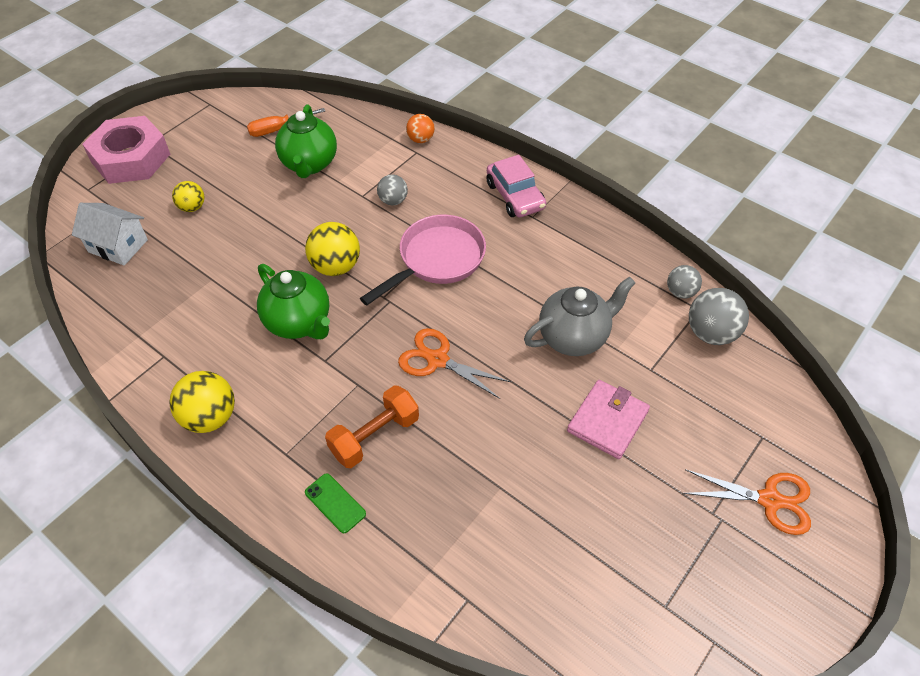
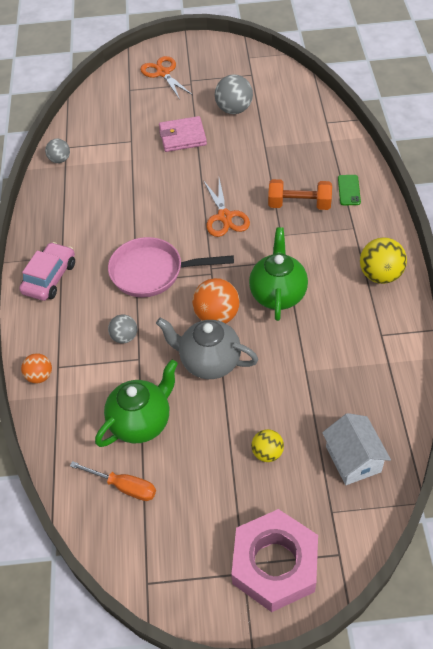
camera: 130 degrees left, 0 degrees up
yellow ball [305,222,360,276] -> orange ball [192,278,240,324]
grey teapot [524,277,635,356] -> grey teapot moved to [156,318,258,379]
grey ball [689,288,749,345] -> grey ball moved to [215,75,253,114]

